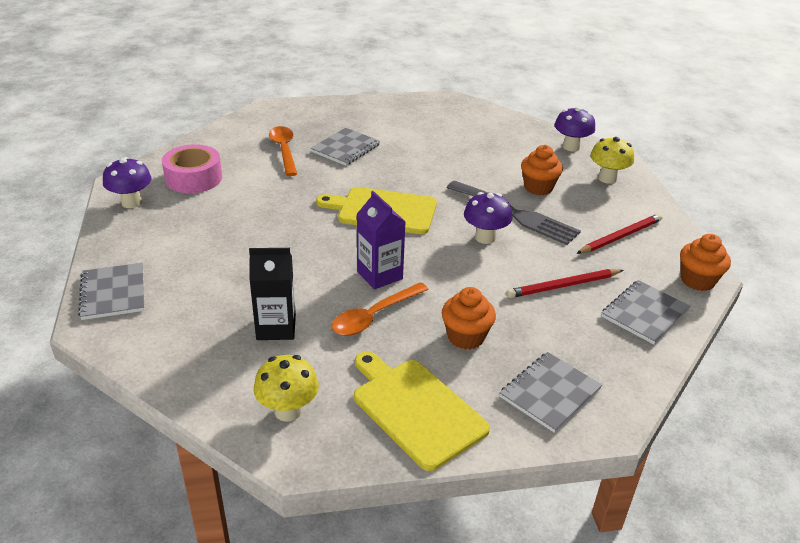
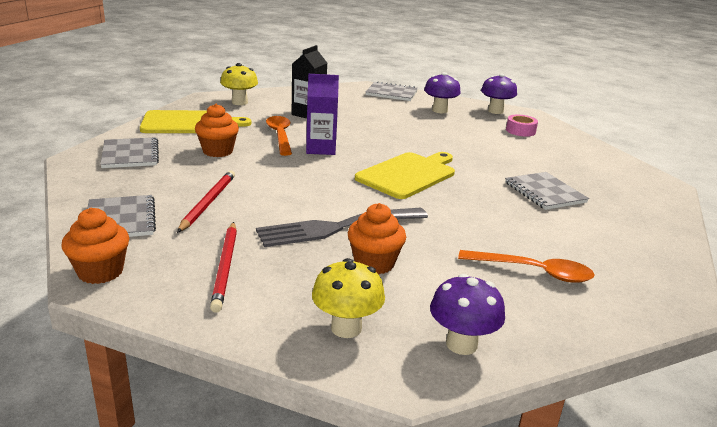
camera: 120 degrees right, 10 degrees down
pink tape [162,144,222,193] -> pink tape [506,115,538,137], size x0.61
orange spoon [269,126,297,176] -> orange spoon moved to [458,250,595,283]
purple mushroom [464,192,513,244] -> purple mushroom moved to [424,72,461,113]

